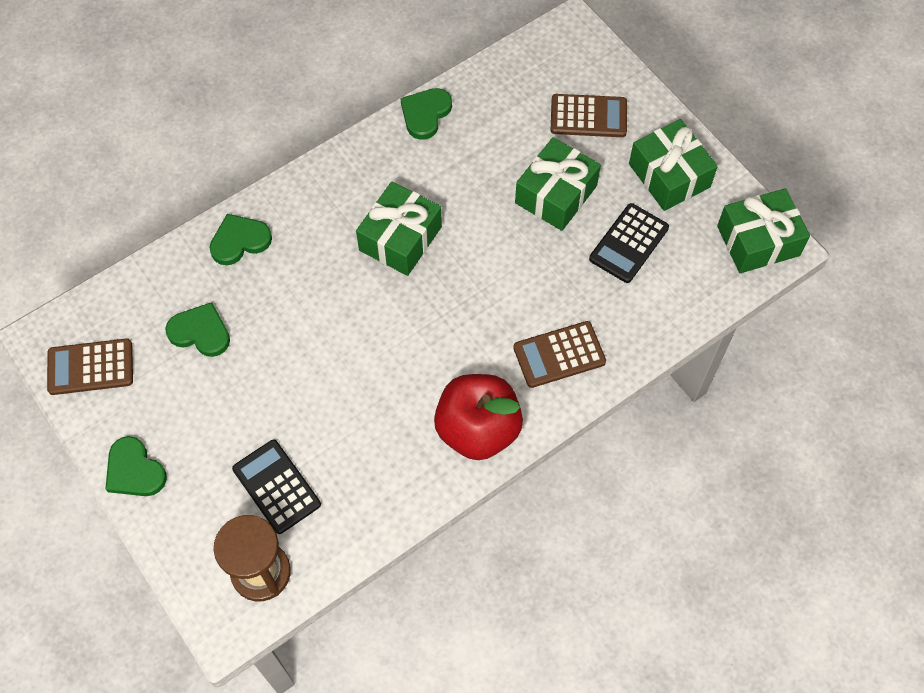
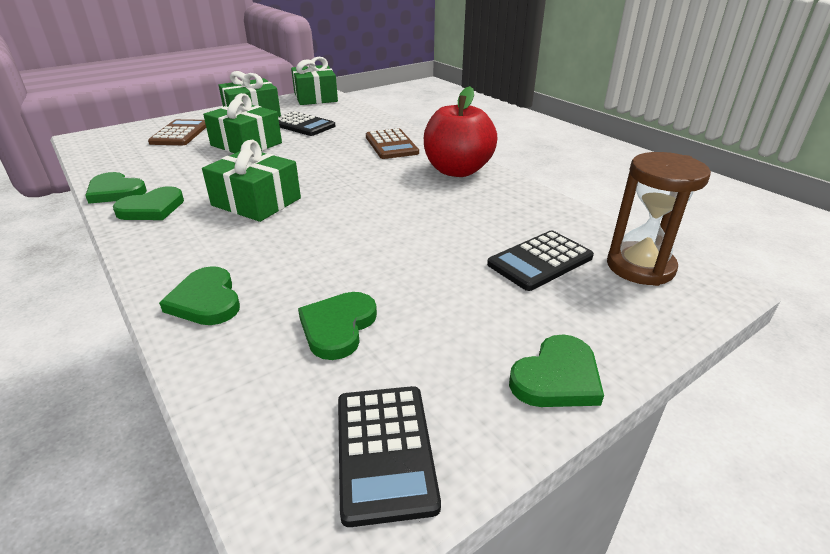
camera: 90 degrees left, 30 degrees down
brown calculator [47,338,133,395] -> black calculator [338,386,441,527]
none -> green heart [113,186,184,220]

